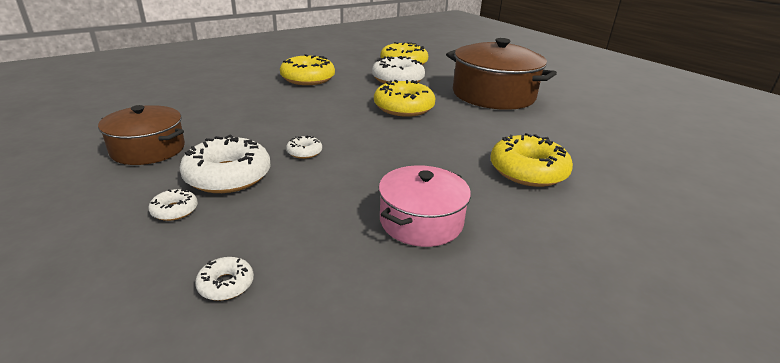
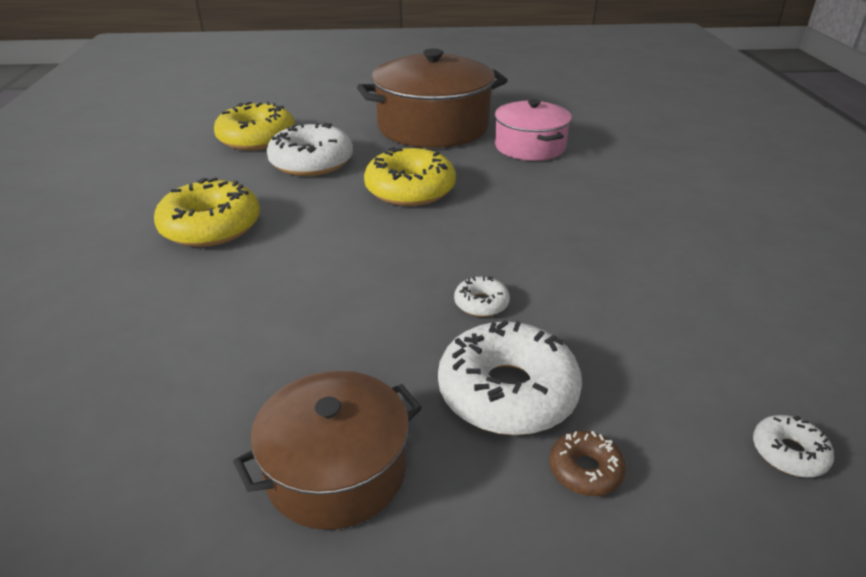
camera: 55 degrees left, 5 degrees up
white donut [148,189,198,221] -> brown donut [549,431,626,496]
pink pot [379,165,471,247] -> pink pot moved to [495,99,572,161]
yellow donut [490,133,573,187] -> none

